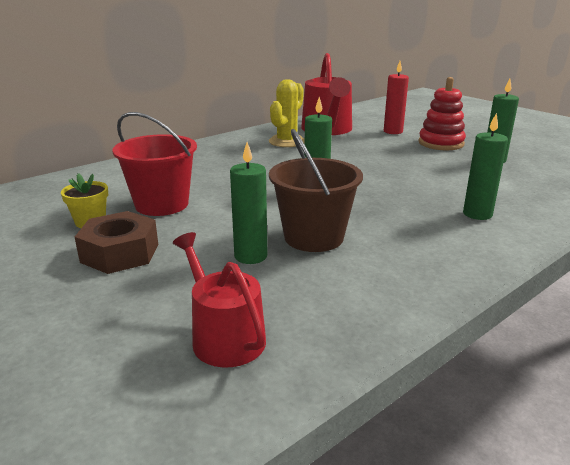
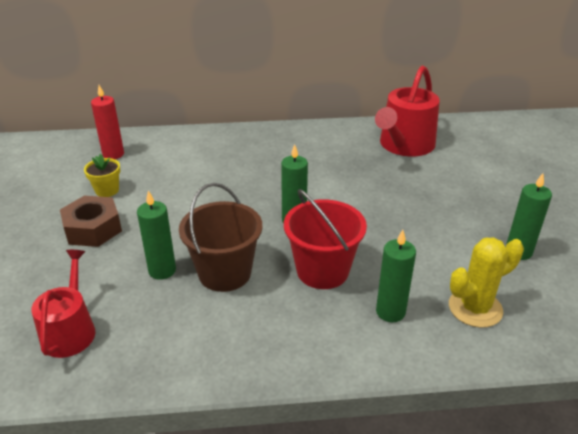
camera: 35 degrees right, 10 degrees up
red bucket [112,112,197,216] -> red bucket moved to [284,189,367,289]
yellow cactus [269,79,305,147] -> yellow cactus moved to [449,237,524,328]
red candle [384,61,409,134] -> red candle moved to [91,85,124,159]
red stacking toy [419,77,466,150] -> none

